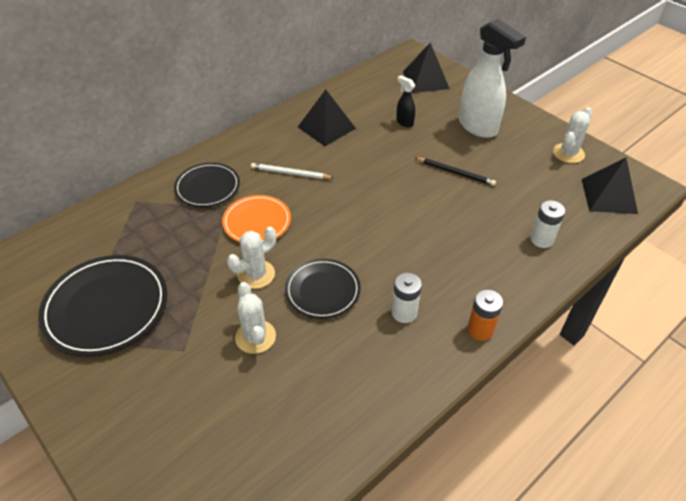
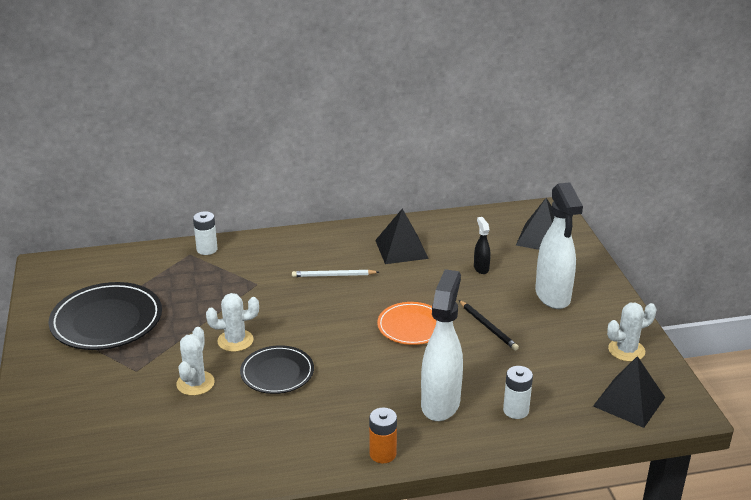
camera: 30 degrees right, 15 degrees down
black plate [174,163,240,207] -> none
orange plate [222,195,291,242] -> orange plate moved to [377,302,437,345]
white pencil [251,163,334,179] -> white pencil turned 45 degrees counterclockwise [292,270,379,277]
white battery [392,273,422,323] -> white battery moved to [193,211,217,255]
none -> white spray bottle [421,269,463,421]

